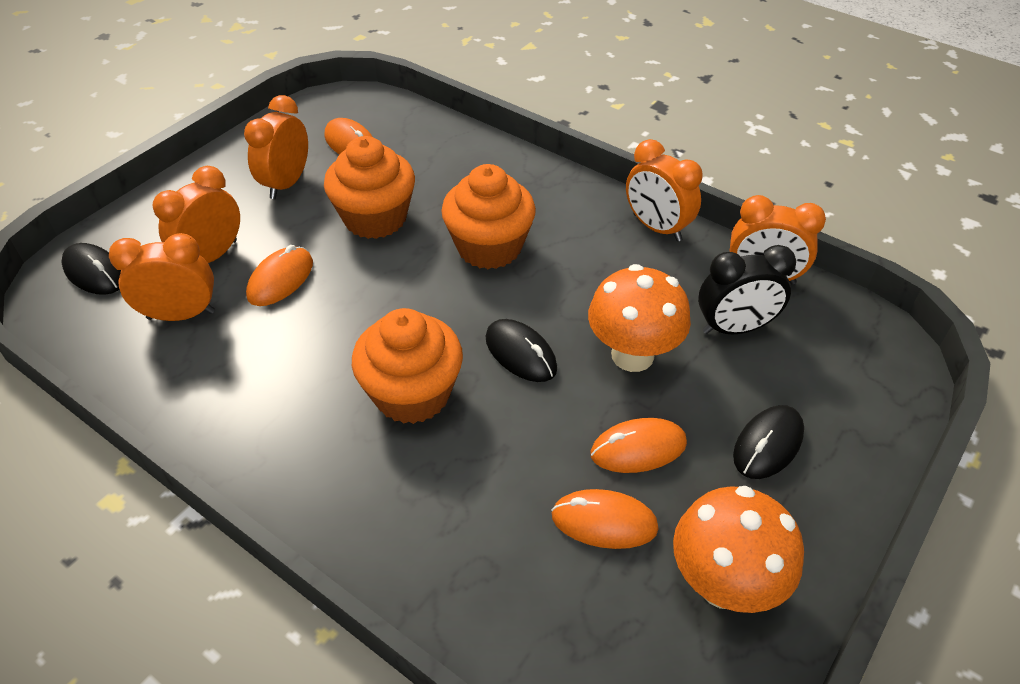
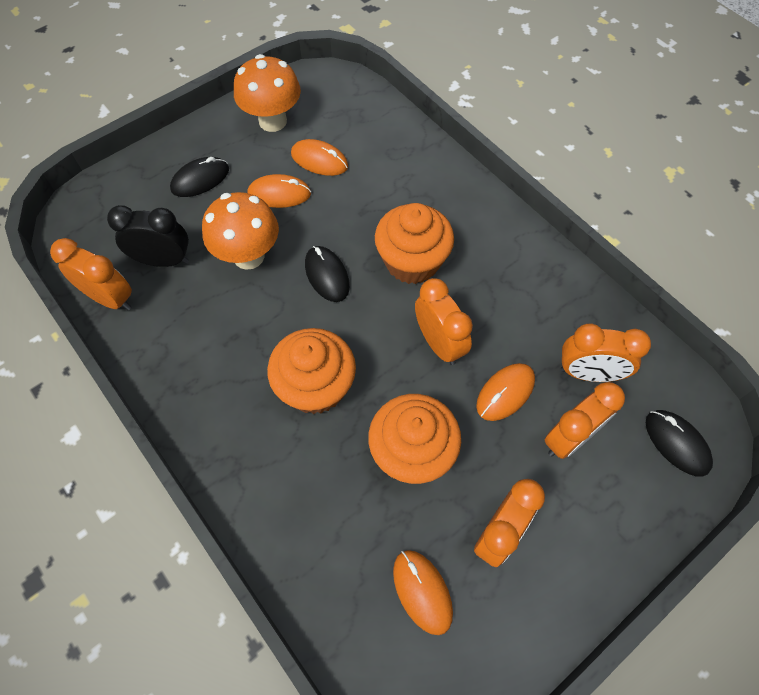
camera: 165 degrees left, 15 degrees up
orange clock [626,139,703,241] -> orange clock moved to [415,278,473,365]

